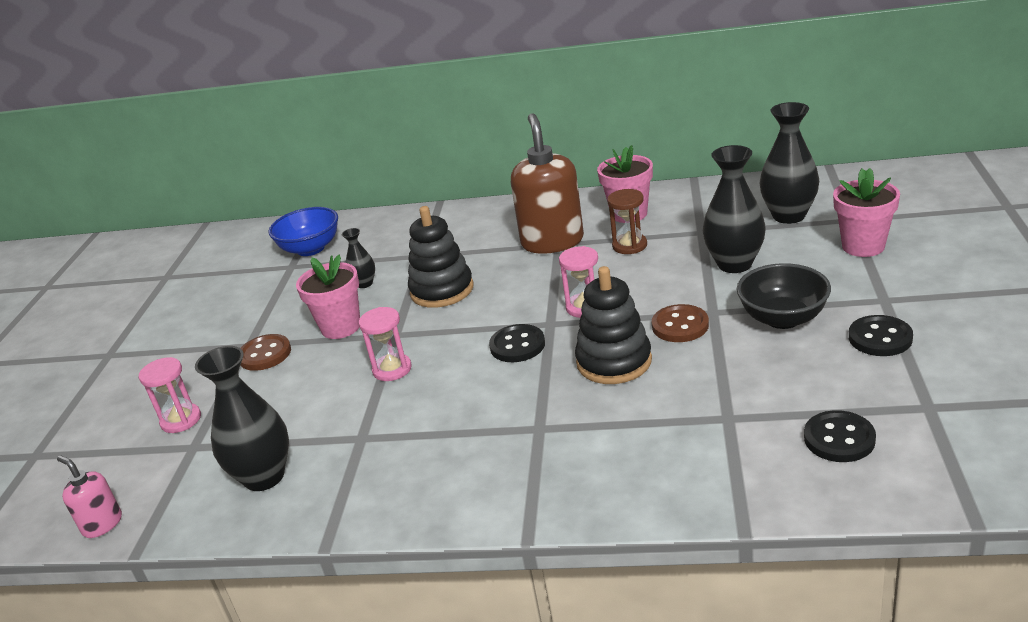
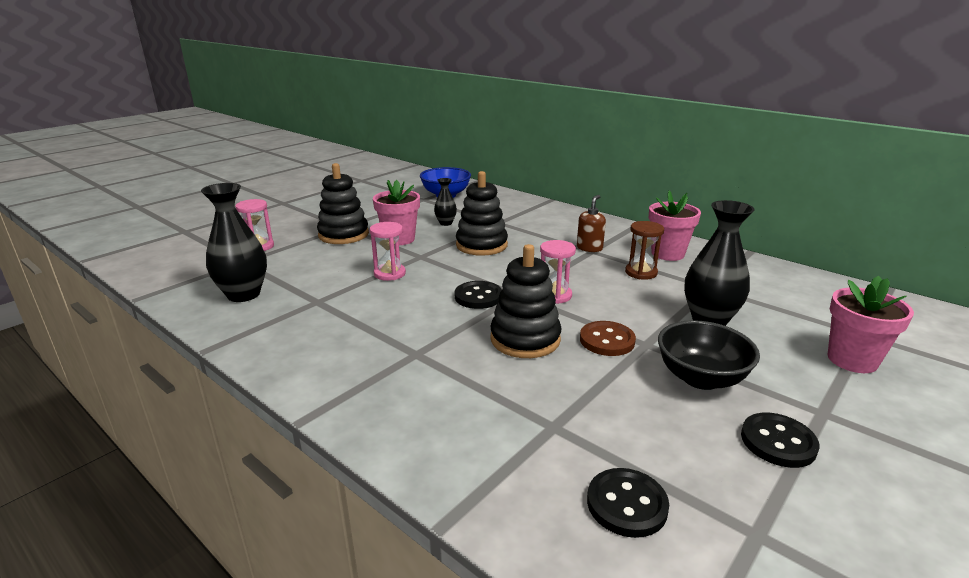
camera: 30 degrees right, 5 degrees down
pink soap dispenser [57,455,122,538] -> none
brown button [240,334,291,371] -> black stacking toy [317,163,369,244]
brown soap dispenser [511,113,584,254] -> brown soap dispenser [577,195,606,252], size x0.49
black vase [760,102,819,224] -> none

